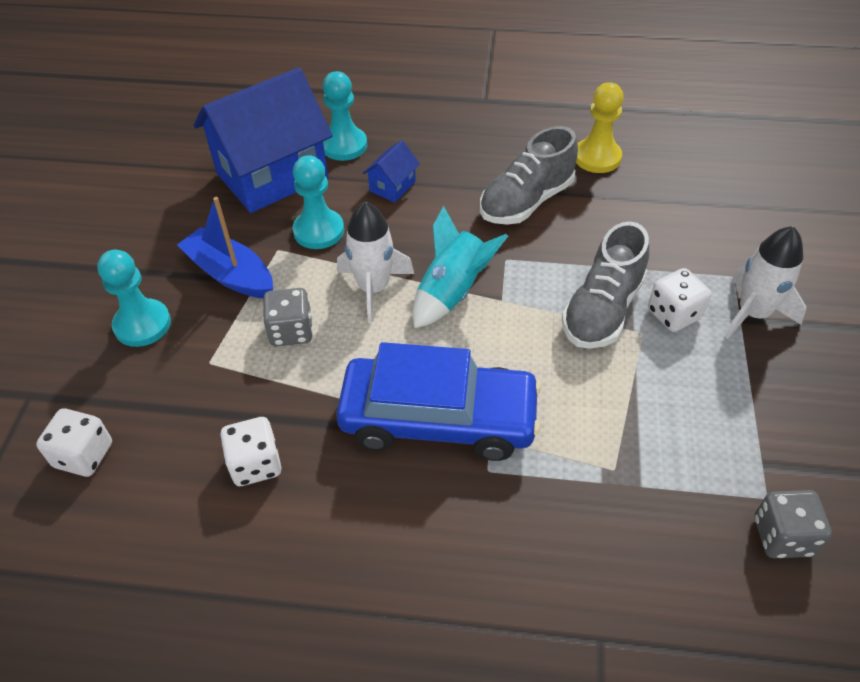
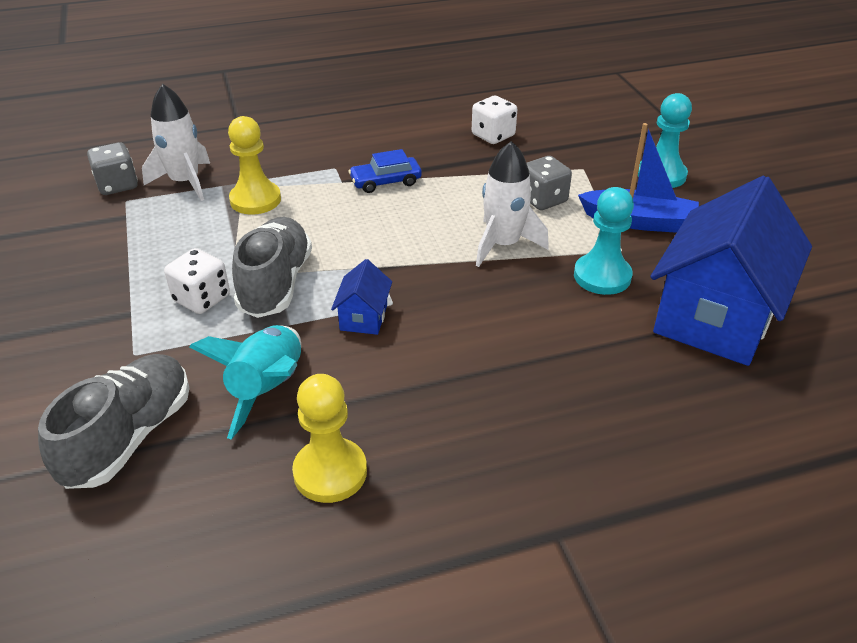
camera: 155 degrees right, 10 degrees down
white dice [36,408,112,477] -> none
turquoise pawn [323,71,367,161] -> none
blue car [336,342,542,461] -> blue car [348,149,422,193], size x0.45
blue house [363,140,420,202] -> blue house moved to [331,259,392,335]
turquoise rocket [412,206,508,328] -> turquoise rocket moved to [189,325,301,440]
grey shoe [480,126,578,225] -> grey shoe moved to [38,354,189,489]
white rocket [725,226,806,339] -> white rocket moved to [142,84,210,201]
none -> yellow pawn [228,116,281,215]

